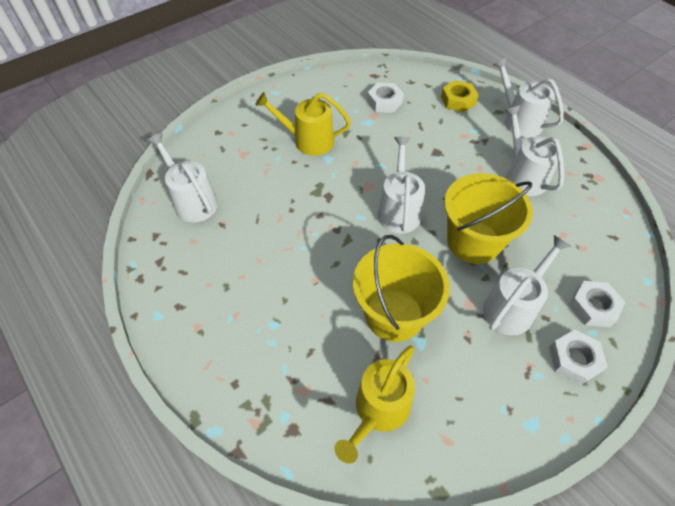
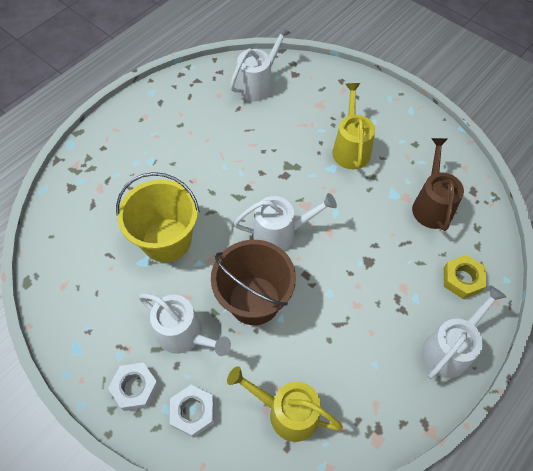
camera: 80 degrees right, 5 degrees up
yellow watering can [335,346,415,464] -> yellow watering can moved to [227,366,343,442]
white nut [367,82,404,113] -> brown watering can [412,138,464,231]
yellow bucket [444,173,533,264] -> brown bucket [211,240,296,325]
white watering can [504,105,564,196] -> none

